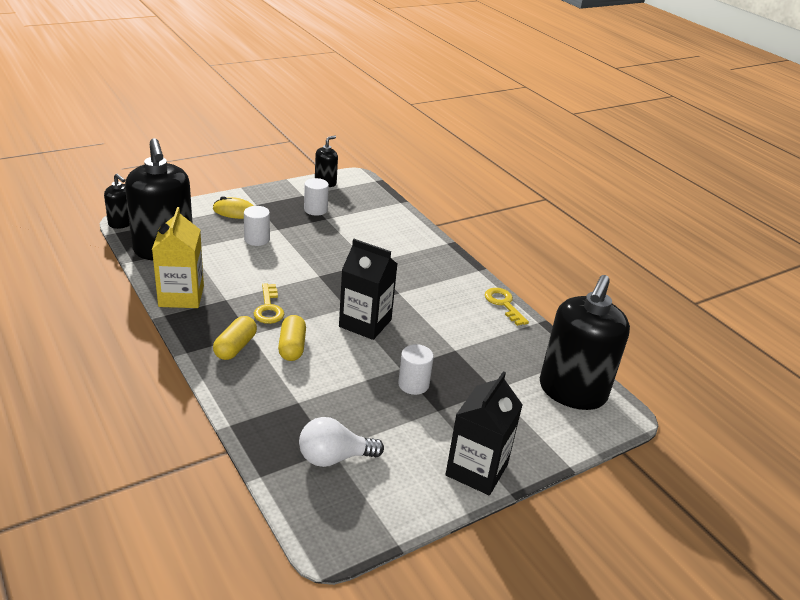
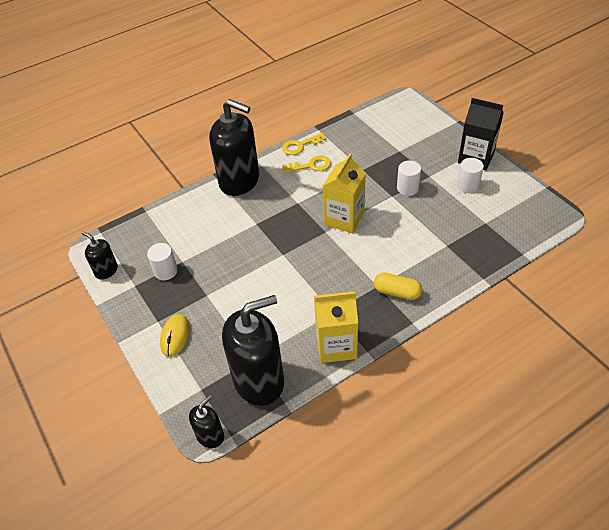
camera: 85 degrees left, 15 degrees up
white cylinder [244,206,270,246] -> white cylinder moved to [457,158,484,193]
yellow key [254,283,284,324] -> yellow key moved to [283,156,331,173]
yellow capsule [278,315,306,361] -> none
white light bulb [299,417,384,467] -> none
black carton [339,239,397,340] -> yellow carton [323,153,366,233]
black soap dispenser [540,275,630,410] -> black soap dispenser moved to [209,99,259,196]

